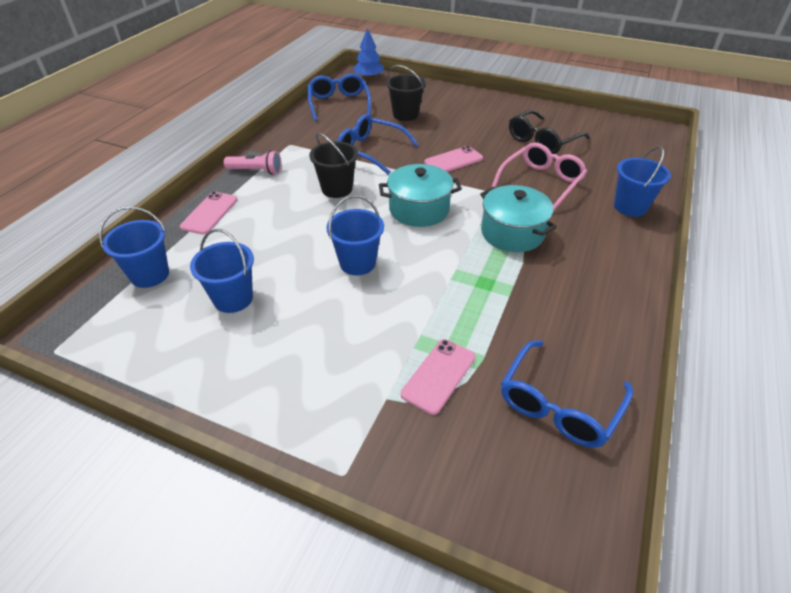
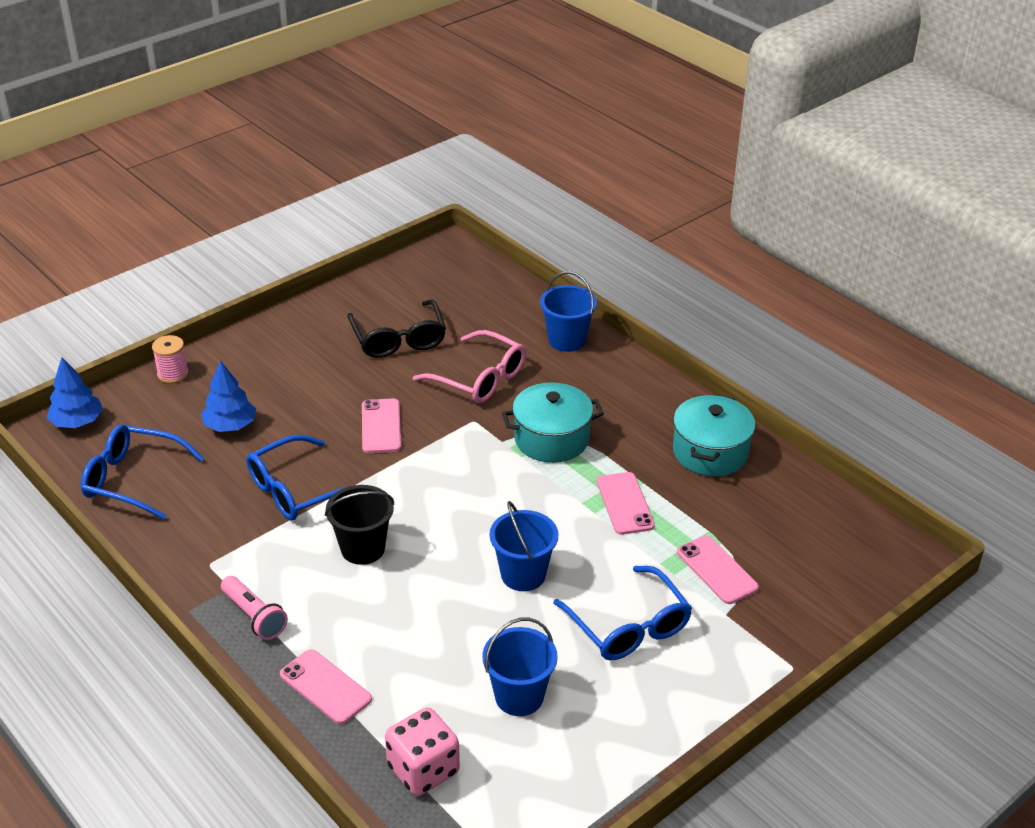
camera: 65 degrees left, 5 degrees down
blue bucket [99,206,169,288] -> pink dice [385,707,460,796]
pink flashlight [224,150,282,175] -> pink flashlight turned 105 degrees clockwise [221,576,288,640]
turquoise pot [379,164,462,227] -> turquoise pot moved to [673,394,755,476]
black bucket [386,65,426,121] -> blue tree [201,361,256,432]
pink glasses [492,143,587,211] -> pink glasses turned 150 degrees clockwise [413,330,526,403]
blue glasses [501,340,633,448] -> blue glasses moved to [553,566,692,660]
none -> pink spool [152,335,189,384]
none -> pink phone [597,472,655,535]

